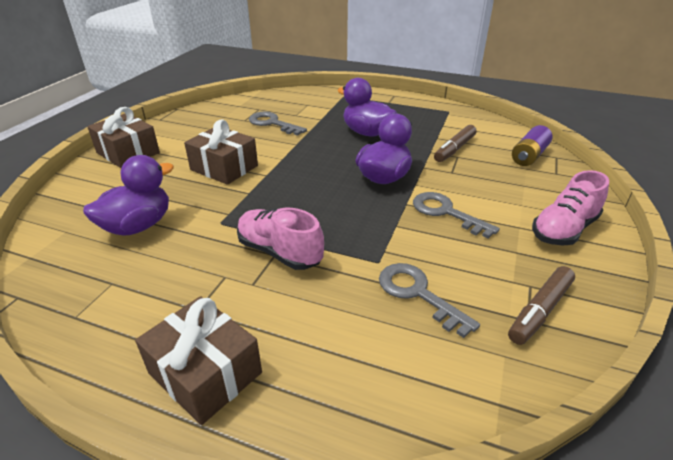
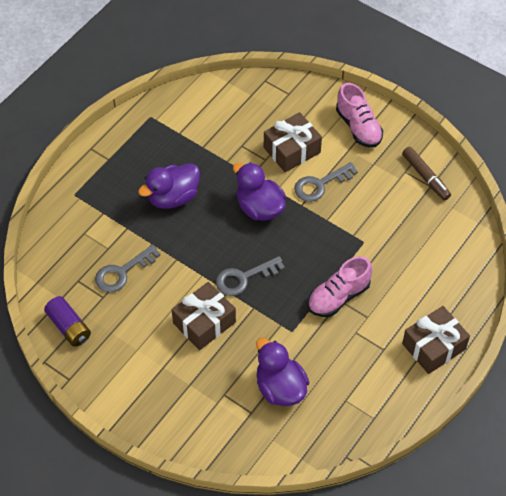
camera: 75 degrees left, 20 degrees up
brown gift [87,107,160,168] -> brown gift moved to [264,112,322,172]
grey key [379,263,480,338] -> grey key moved to [216,256,285,296]
brown marker [434,125,477,162] -> none
purple battery [512,125,553,166] -> purple battery moved to [44,296,91,347]

